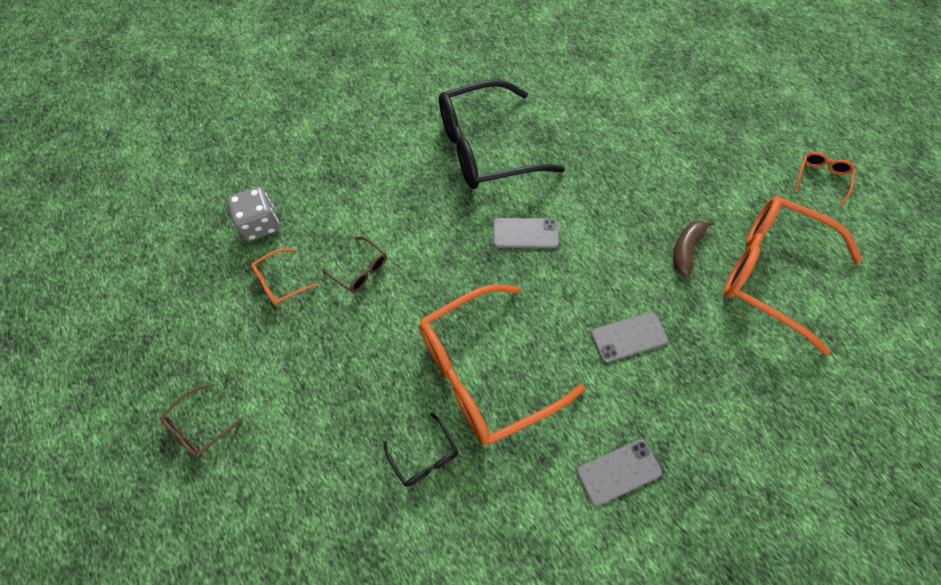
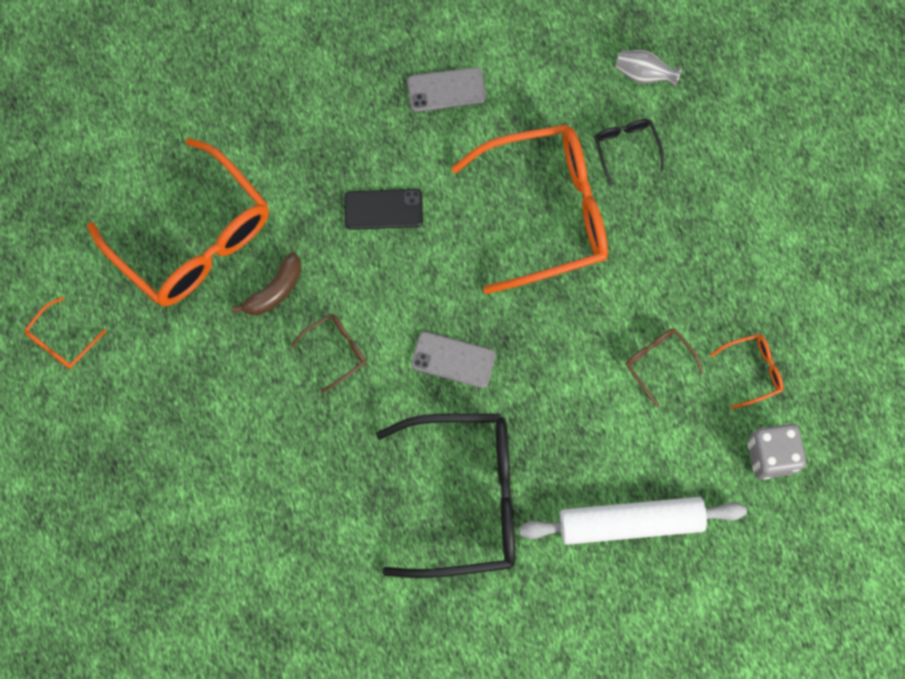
camera: 165 degrees left, 10 degrees up
brown glasses [160,384,242,458] -> brown glasses moved to [291,313,366,393]
grey phone [591,312,668,363] -> black phone [344,189,423,230]
none -> white rolling pin [519,497,747,545]
none -> grey vase [616,50,682,87]

